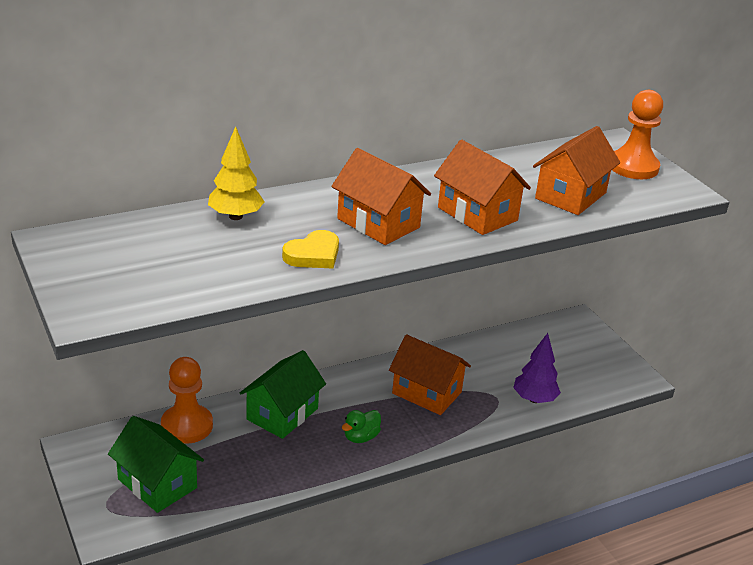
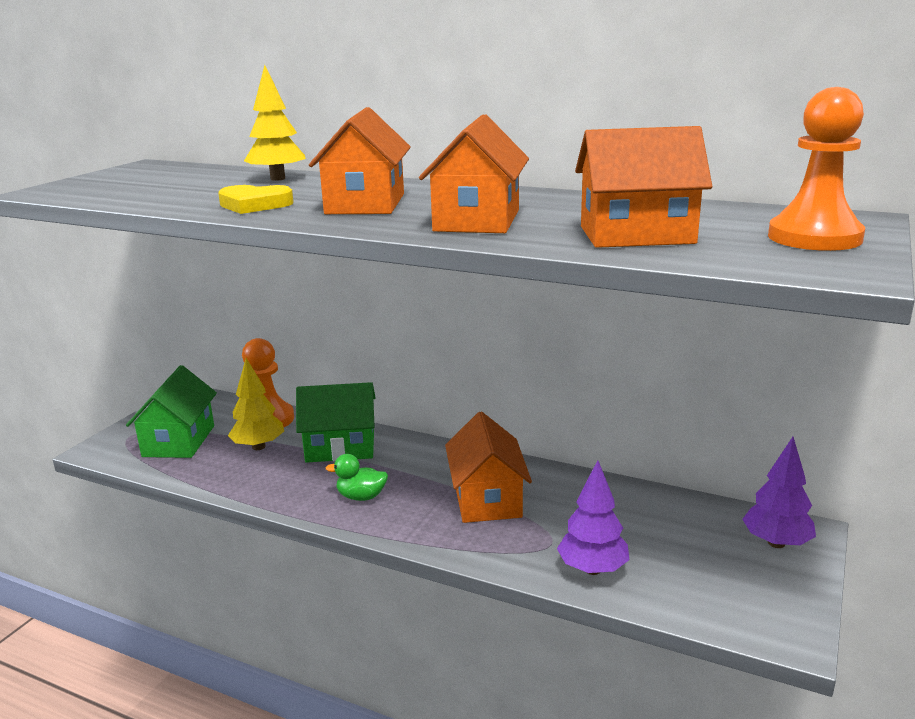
camera: 55 degrees right, 10 degrees down
none -> yellow tree [228,358,284,450]
none -> purple tree [742,437,816,548]

